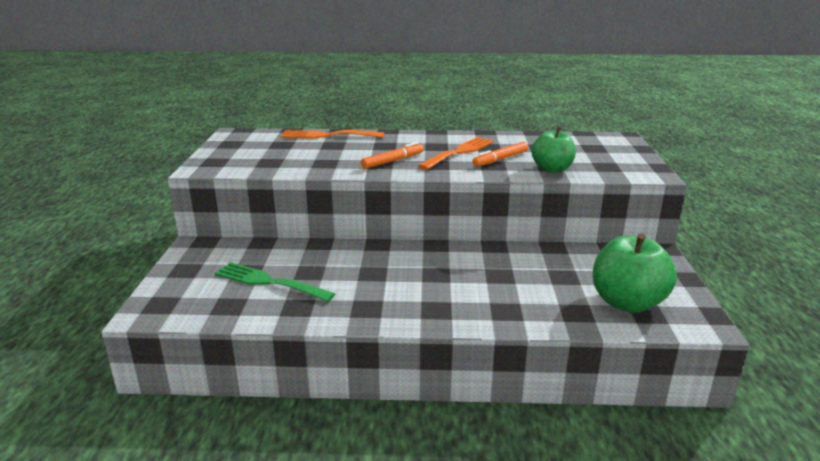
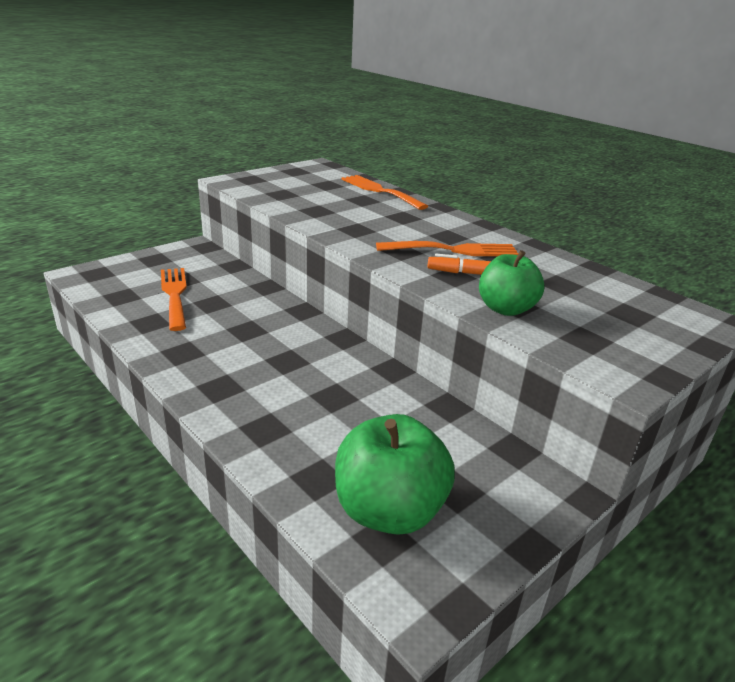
camera: 45 degrees right, 5 degrees up
green fork [215,262,335,302] -> orange fork [161,268,187,331]
orange marker [361,142,424,169] -> none

